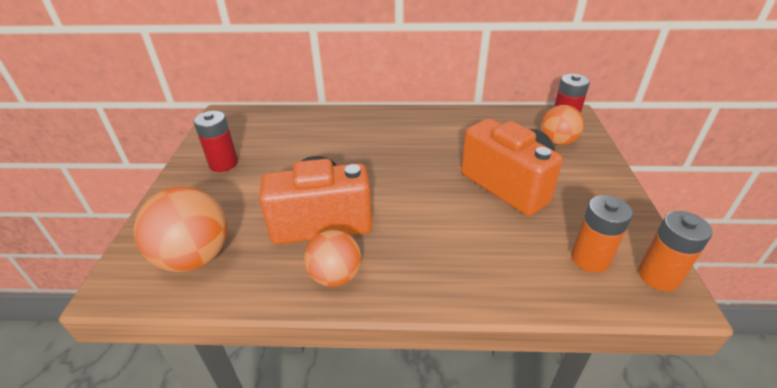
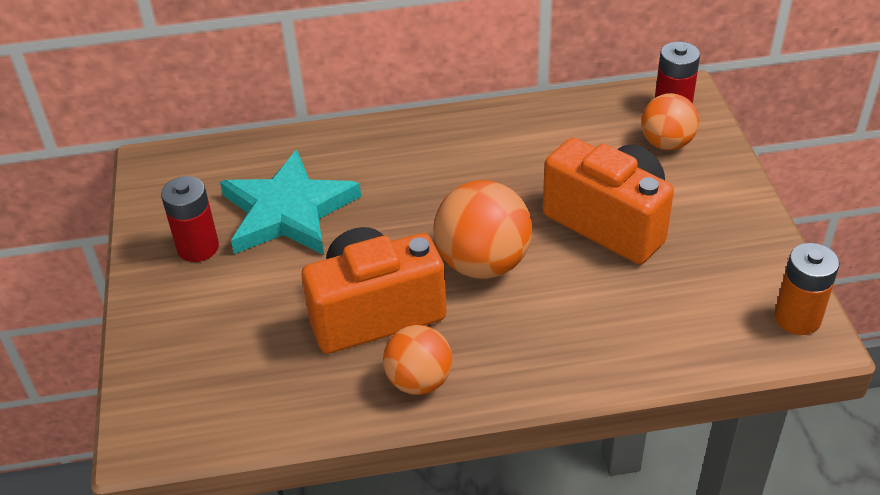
camera: 10 degrees left, 5 degrees up
orange ball [134,186,228,272] -> orange ball moved to [433,180,532,279]
orange battery [571,195,633,273] -> none
none -> turquoise star [220,150,361,255]

